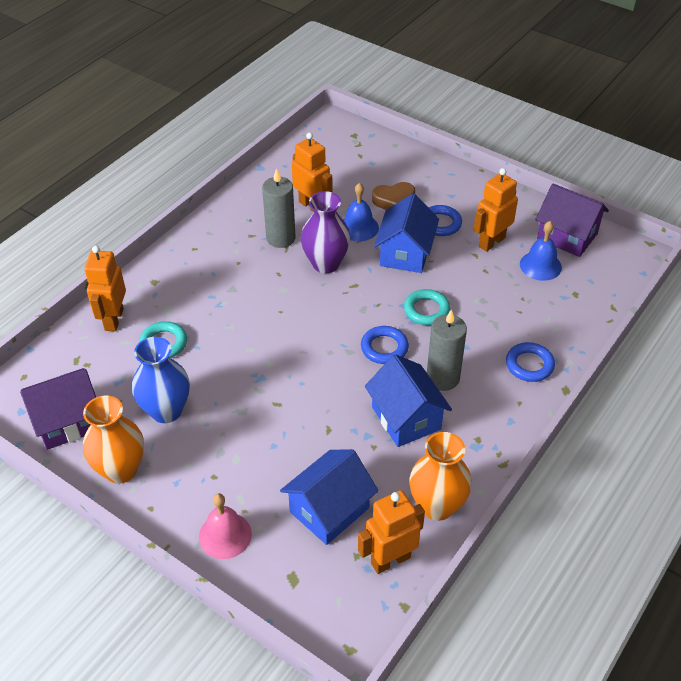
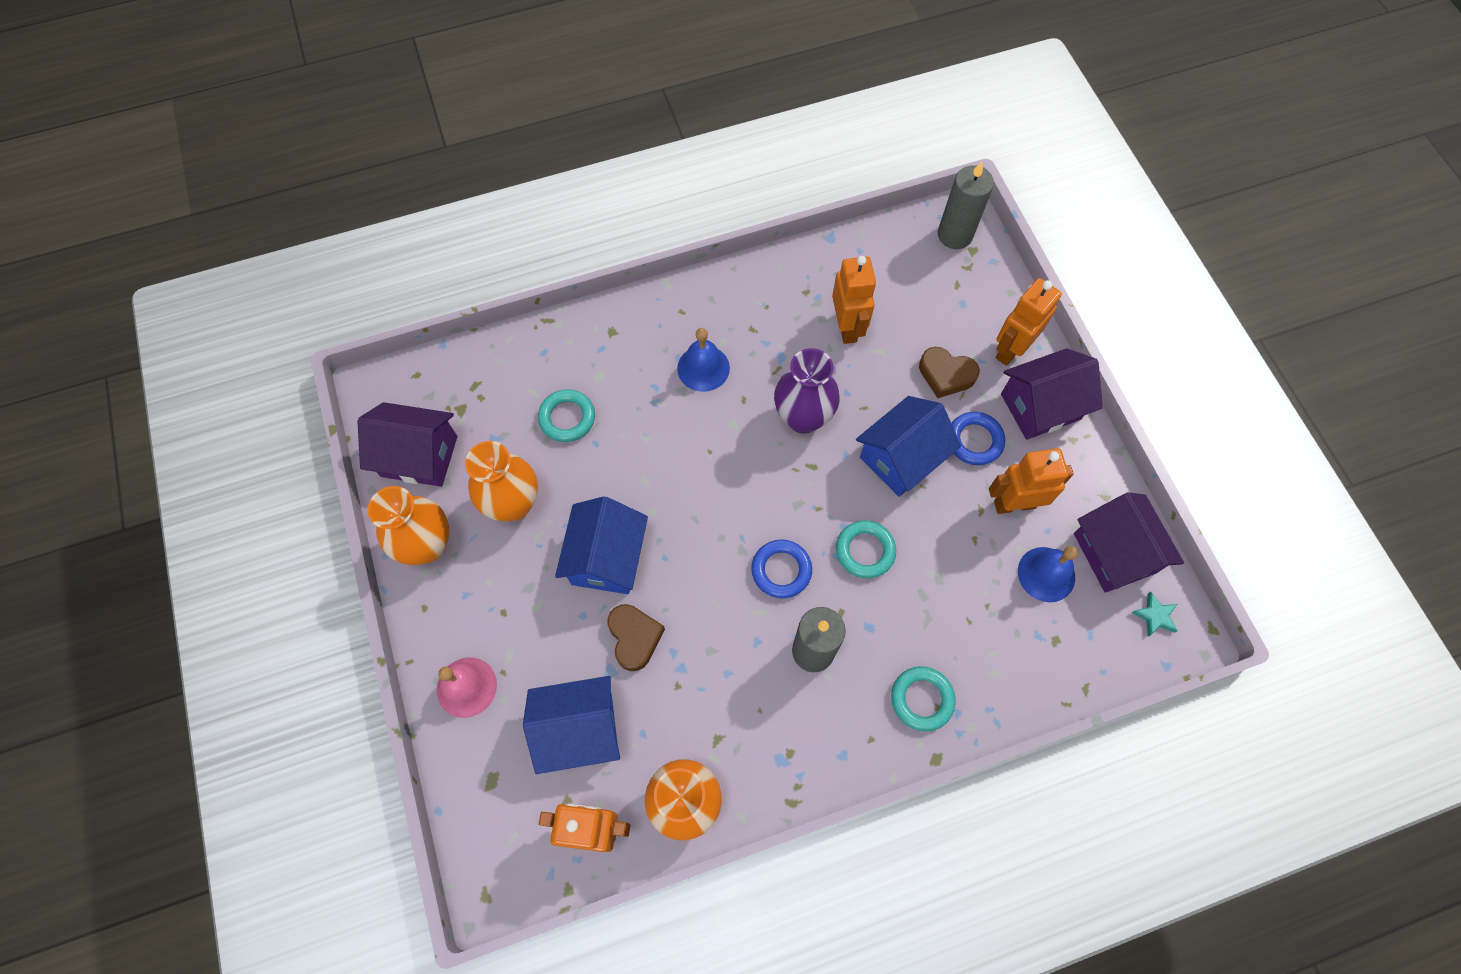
camera: 35 degrees right, 20 degrees up
orange robot [84,246,126,331] -> orange robot moved to [996,278,1062,366]
blue vase [132,337,190,423] -> orange vase [465,441,538,521]
grey candle [262,168,296,248] -> grey candle moved to [938,161,994,249]
blue bell [343,183,379,242] -> blue bell moved to [677,328,730,392]
blue house [365,354,452,447] -> blue house moved to [555,496,648,594]
blue ring [506,342,555,382] -> turquoise ring [891,666,955,731]
none -> brown heart [608,604,665,671]
none -> purple house [1001,348,1103,440]
none -> turquoise star [1131,592,1178,637]

